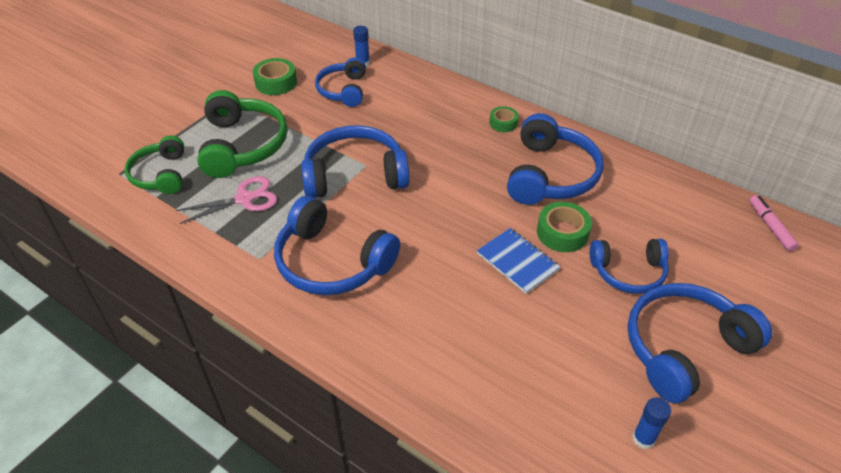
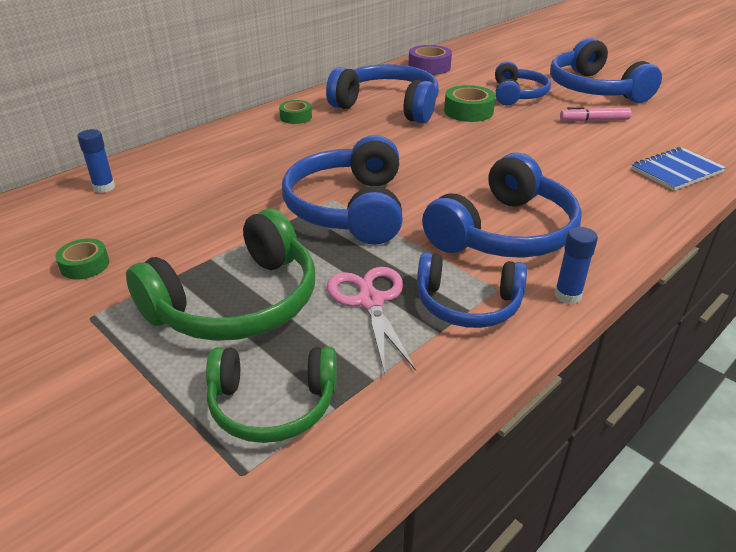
camera: 80 degrees left, 10 degrees down
green headphones [197,90,288,178] -> green headphones turned 135 degrees clockwise [126,208,315,341]
green tape [253,58,297,95] -> green tape [56,239,109,280], size x0.64
blue headphones [315,57,366,107] -> blue headphones moved to [417,252,527,328]
blue notebook [477,228,560,294] -> blue notebook moved to [631,147,726,191]
blue glue stick [632,397,671,449] -> blue glue stick moved to [555,227,598,304]
pink marker [749,195,799,251] -> pink marker moved to [560,107,631,122]
none -> purple tape [408,45,452,75]

